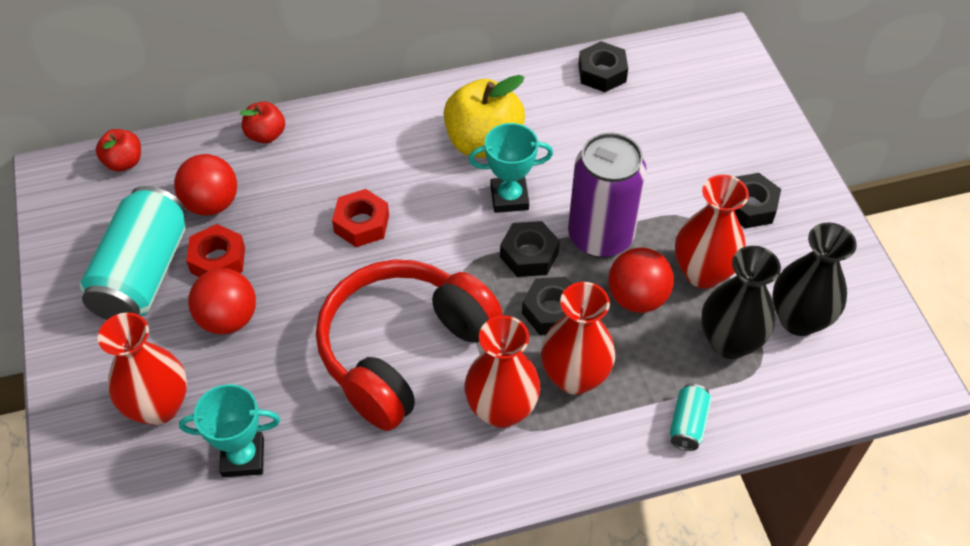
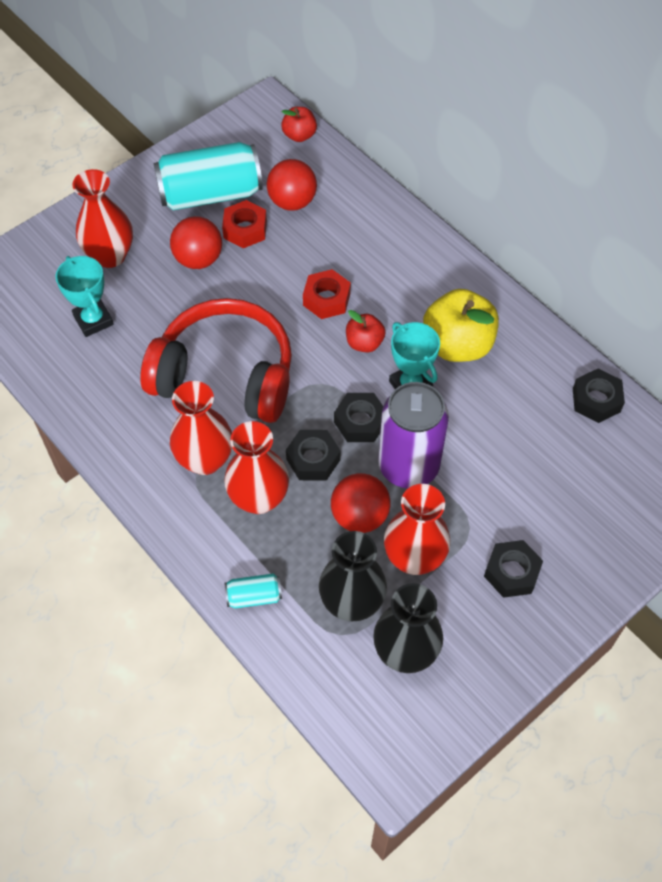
camera: 65 degrees right, 5 degrees up
red apple [240,102,285,144] -> red apple moved to [346,310,386,352]

